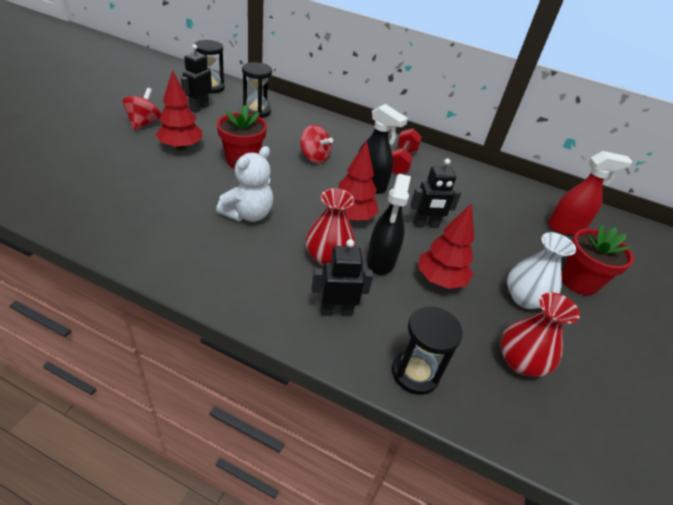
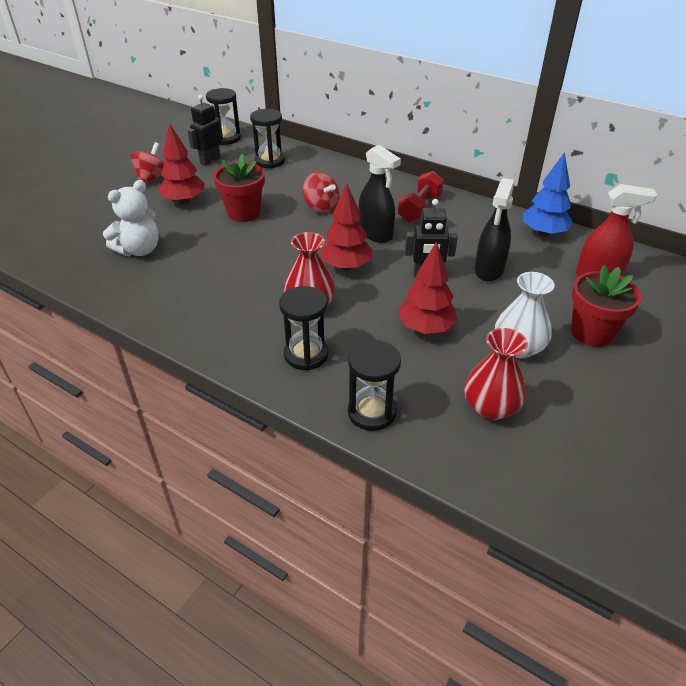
camera: 15 degrees right, 0 degrees up
white teddy bear [216,146,273,222] -> white teddy bear moved to [103,180,159,256]
black robot [311,239,373,316] -> black hourglass [279,286,328,370]
black spray bottle [367,174,411,275] -> black spray bottle moved to [475,178,514,282]
none -> blue tree [523,152,573,237]

